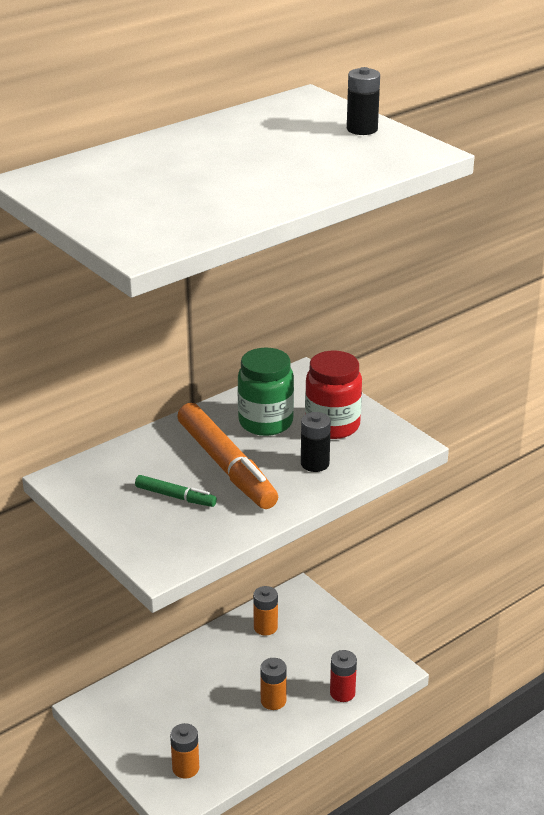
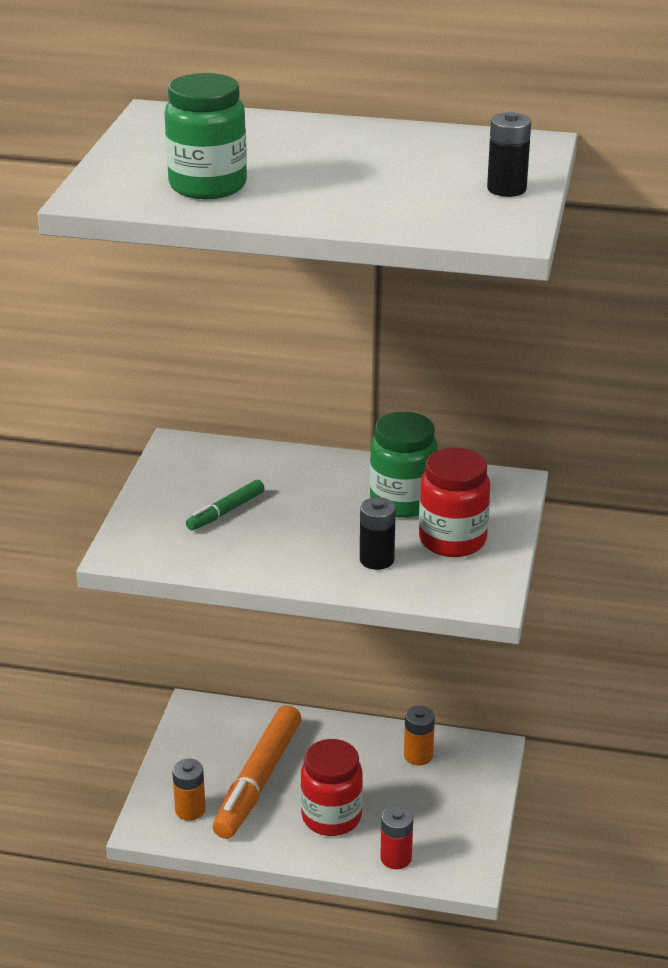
camera: 50 degrees right, 0 degrees up
green marker [135,475,217,507] -> green marker turned 60 degrees clockwise [186,480,265,531]
orange marker [177,403,278,509] -> orange marker moved to [213,705,301,839]
orange battery [260,658,287,710] -> red jar [301,739,363,836]
none -> green jar [164,73,247,199]

